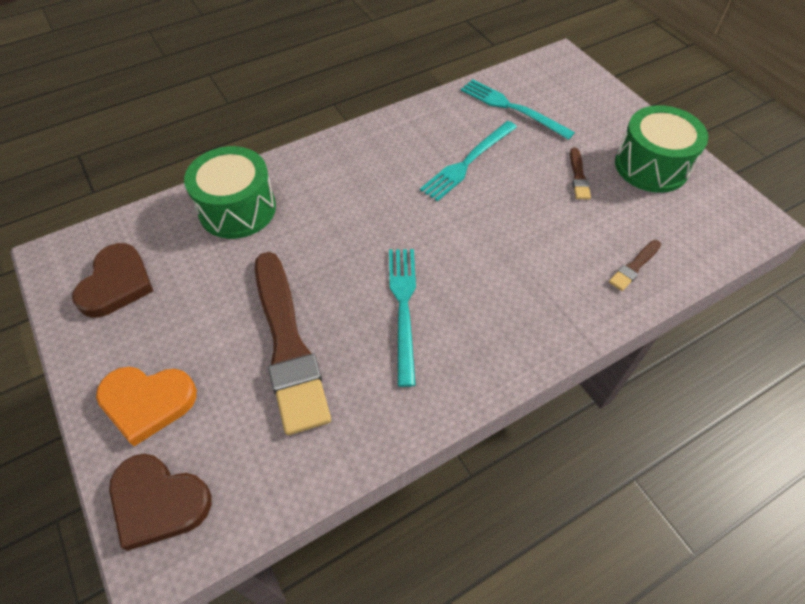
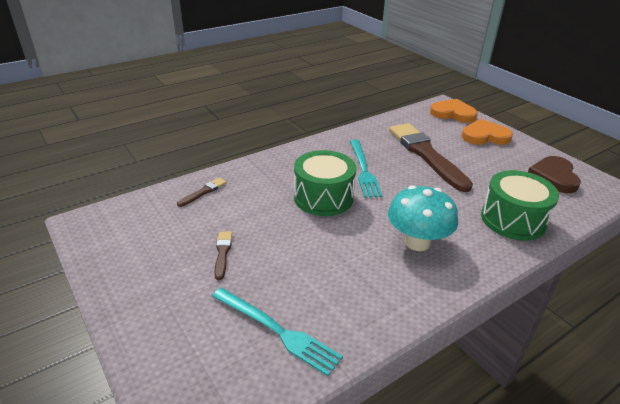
camera: 175 degrees right, 20 degrees down
brown heart [109,454,212,551] -> orange heart [430,99,478,123]
turquoise fork [420,121,517,202] -> none
green drum [615,105,708,193] -> green drum moved to [294,150,356,216]
none -> turquoise mushroom [388,185,458,251]

